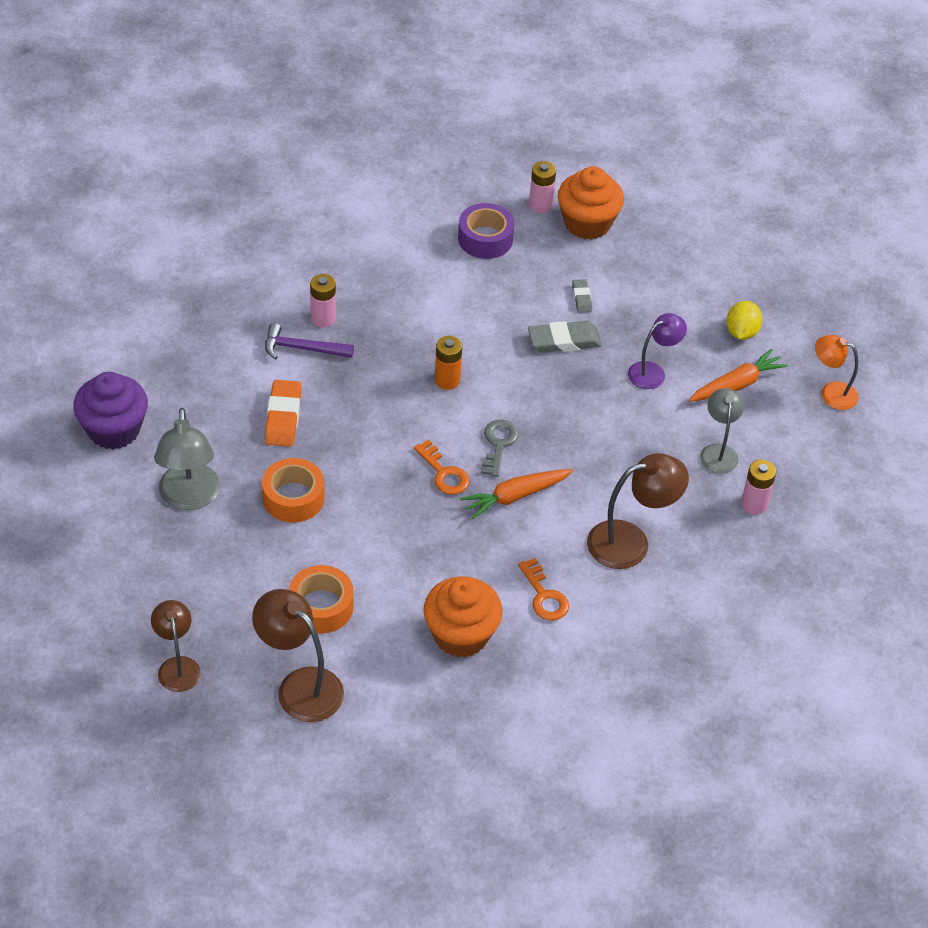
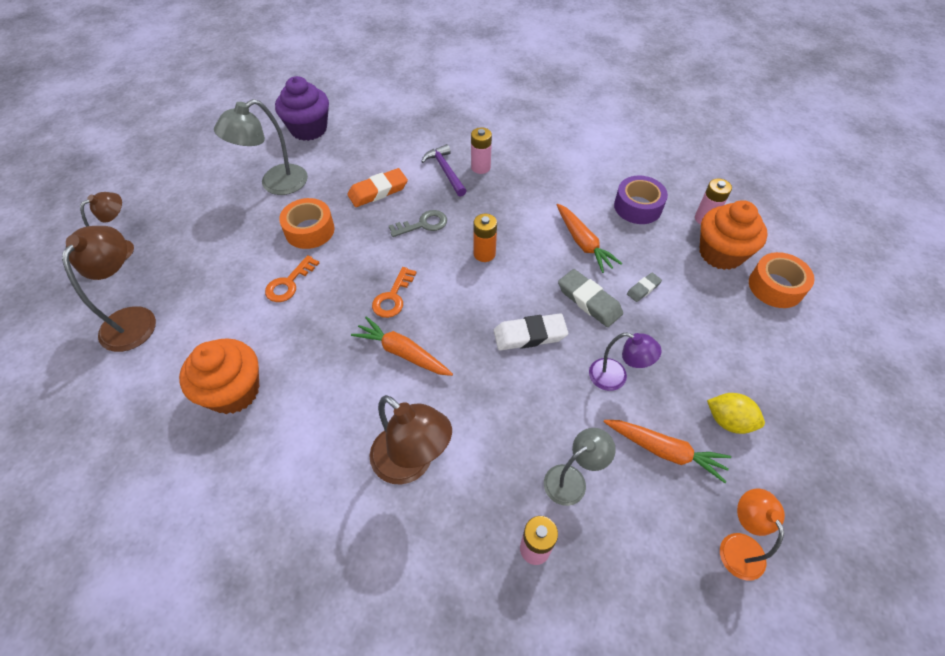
camera: 60 degrees right, 5 degrees up
orange tape [289,565,354,634] -> orange tape moved to [749,252,815,308]
grey key [481,420,519,477] -> grey key moved to [389,210,447,237]
orange key [518,558,569,620] -> orange key moved to [265,255,319,302]
yellow lemon [726,301,763,340] -> yellow lemon turned 45 degrees clockwise [707,393,765,434]
none -> white eraser [494,313,568,351]
none -> orange carrot [556,203,622,273]

